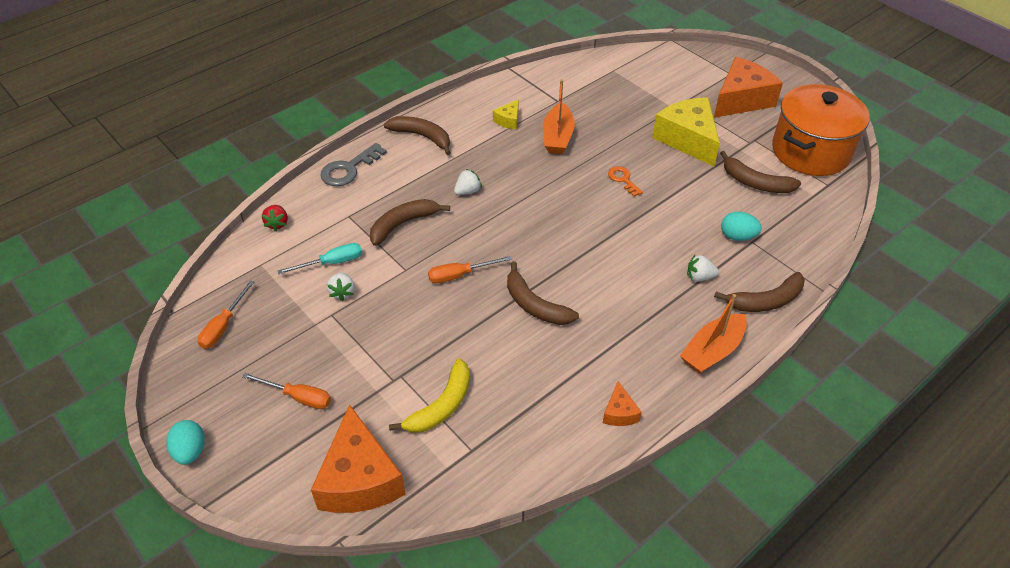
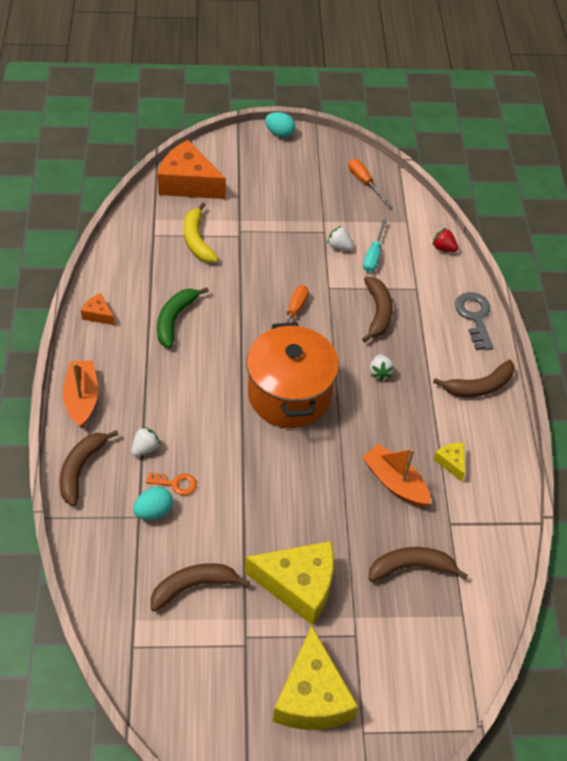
camera: 125 degrees right, 5 degrees up
orange screwdriver [242,373,331,409] -> none
brown banana [507,262,579,325] -> brown banana moved to [369,547,467,582]
orange key [608,166,643,196] -> orange key moved to [146,472,197,495]
orange cheese [714,57,783,118] -> yellow cheese [273,626,358,730]
orange pot [772,84,870,176] -> orange pot moved to [246,322,339,428]
none -> green banana [157,287,209,348]

